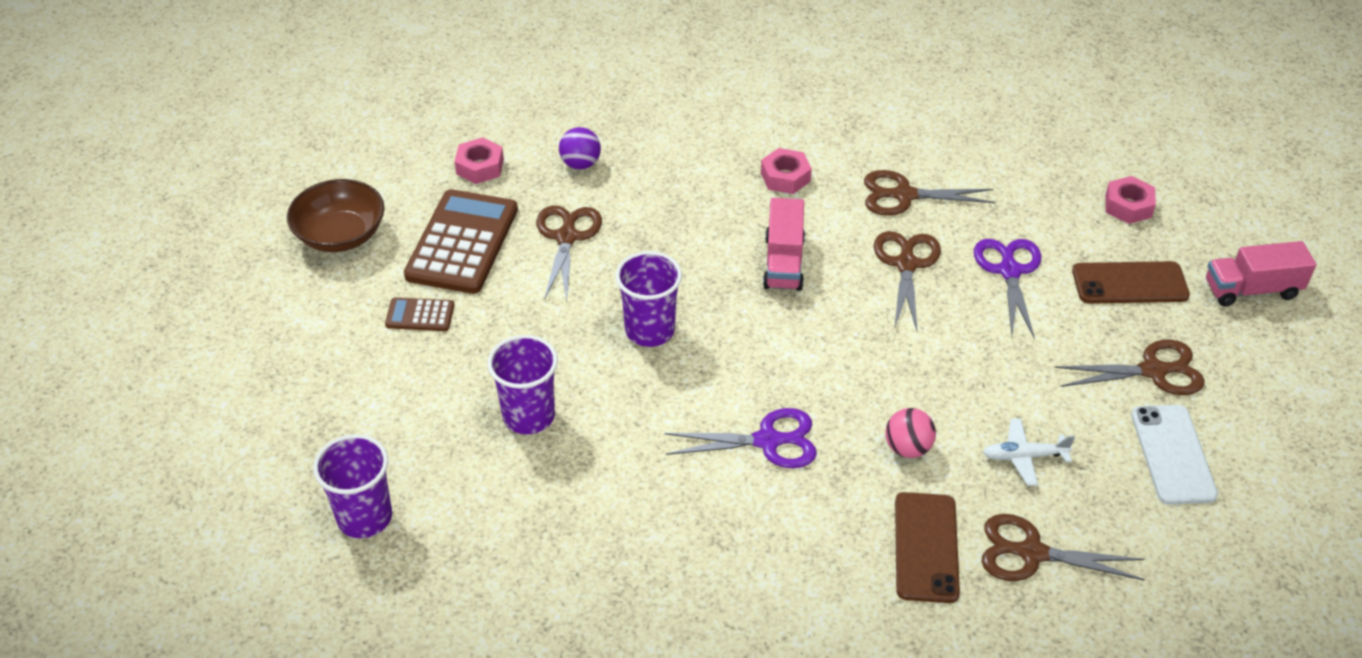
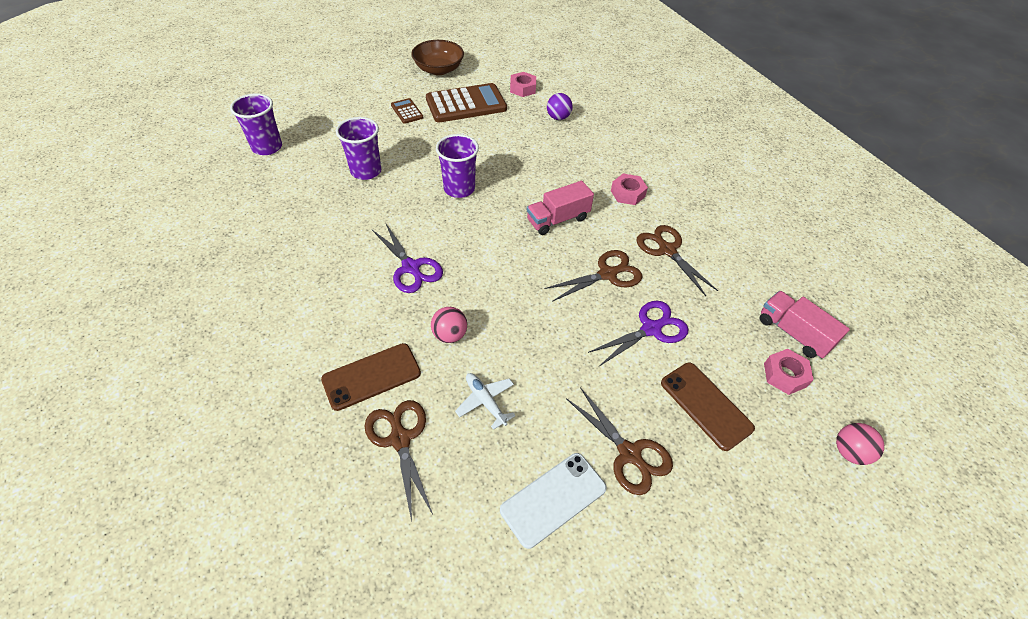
camera: 55 degrees right, 5 degrees up
brown scissors [536,205,602,302] -> none
pink truck [1206,241,1316,307] -> pink truck moved to [759,291,850,359]
none -> pink ball [836,423,884,465]

